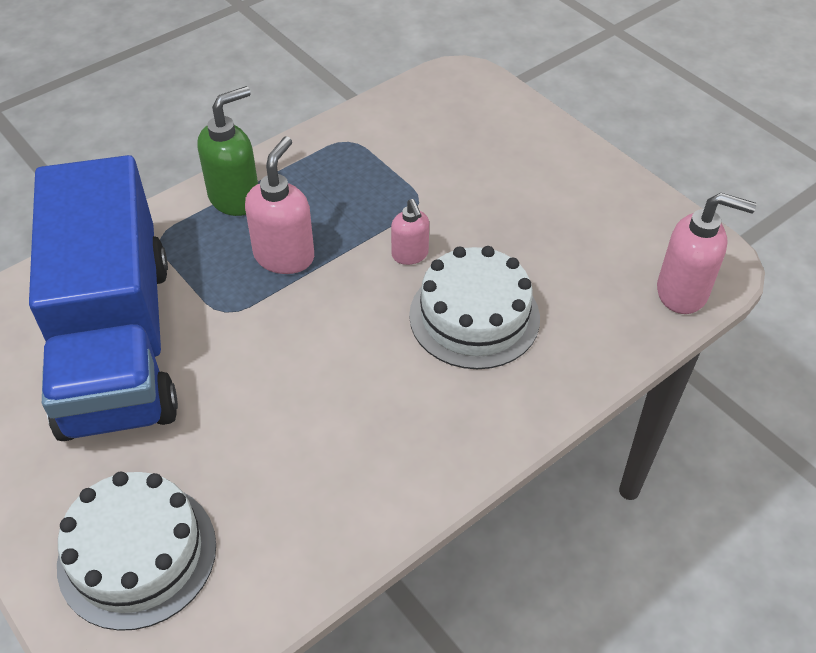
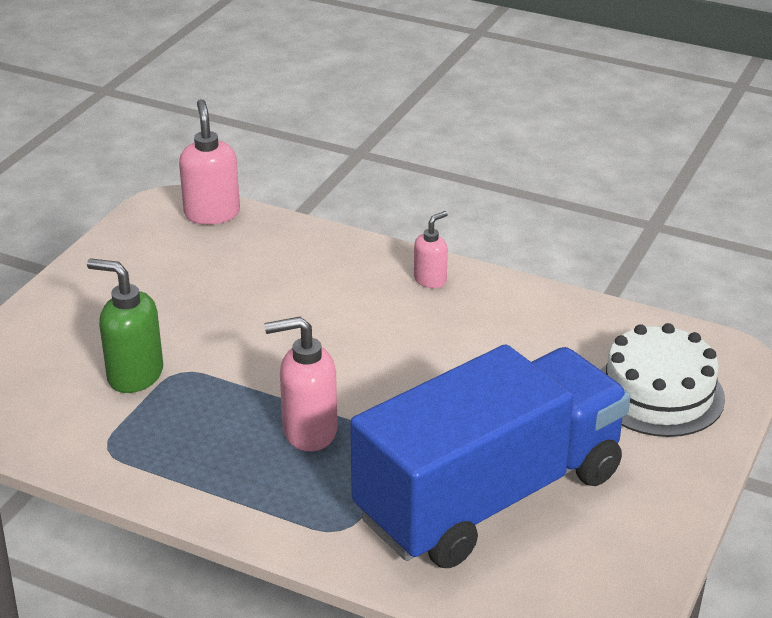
camera: 115 degrees left, 15 degrees down
green soap dispenser [197,86,258,216] -> green soap dispenser moved to [87,258,163,393]
pink soap dispenser [391,199,429,265] -> pink soap dispenser moved to [414,211,448,288]
white cake [409,246,540,369] -> none

